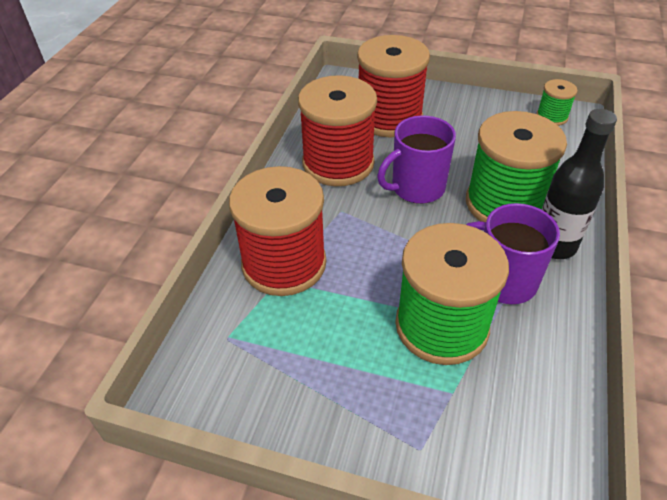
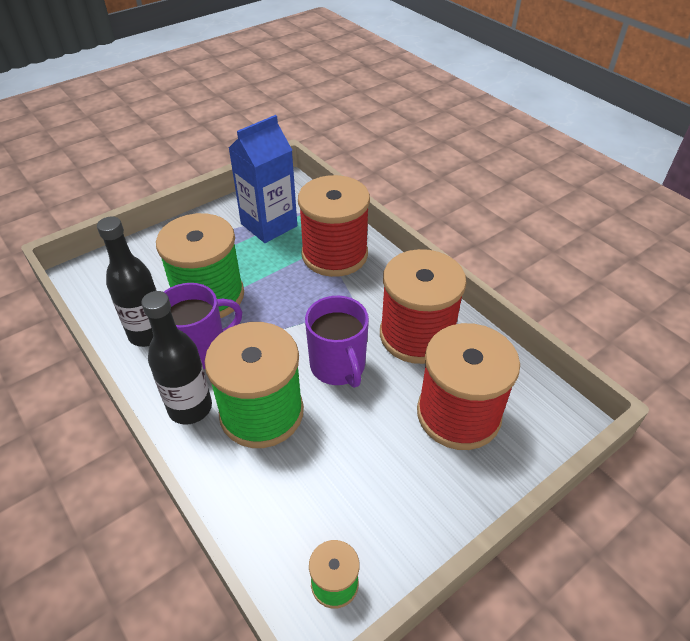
camera: 125 degrees right, 0 degrees up
purple mug [377,116,456,204] -> purple mug turned 150 degrees clockwise [305,296,369,388]
none -> black bottle [97,217,157,347]
none -> blue carton [229,115,297,243]

